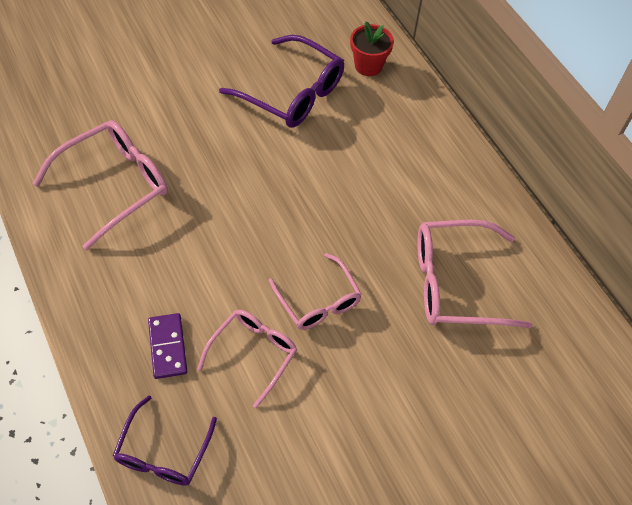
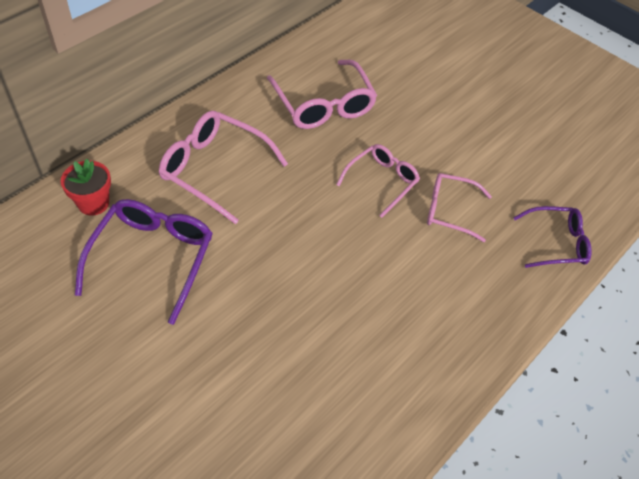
camera: 110 degrees left, 5 degrees down
pink glasses [33,120,168,250] -> pink glasses moved to [159,111,288,224]
purple domino [148,313,187,379] -> none

